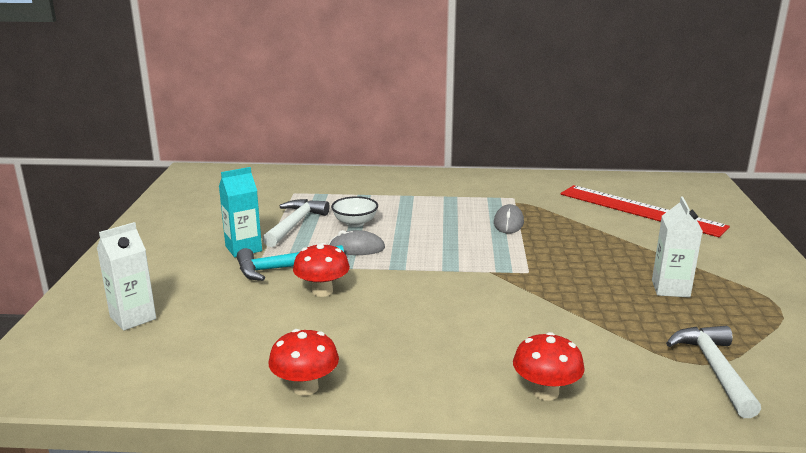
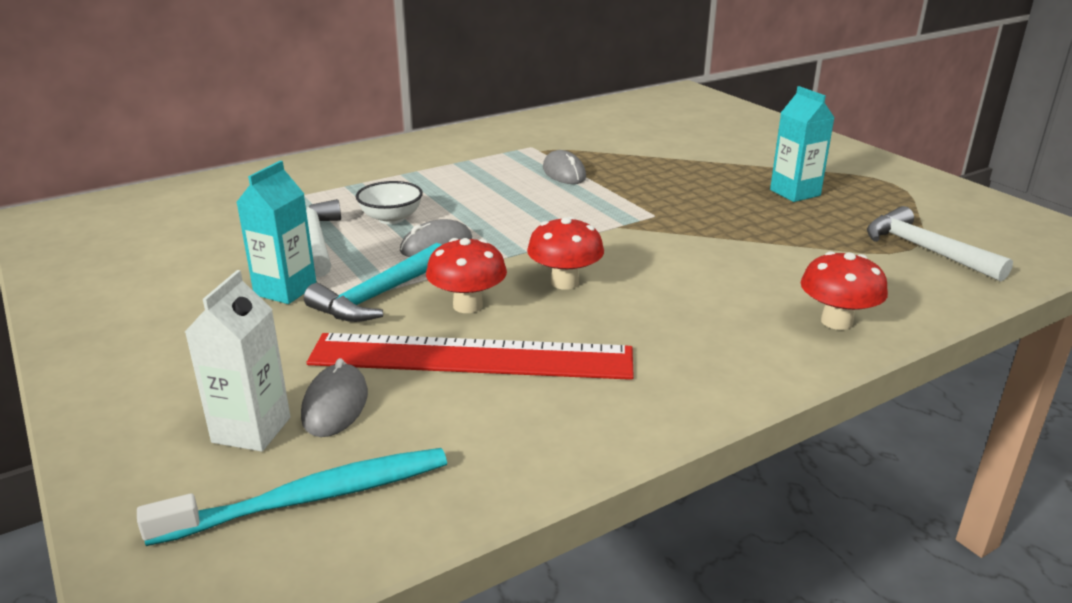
camera: 35 degrees left, 5 degrees up
red mushroom [269,329,339,396] -> red mushroom moved to [527,217,604,290]
red ruler [561,185,730,237] -> red ruler moved to [306,333,634,380]
white carton [652,196,703,298] -> turquoise carton [770,86,835,202]
none -> turquoise toothbrush [137,448,447,546]
none -> grey mouse [301,358,368,437]

